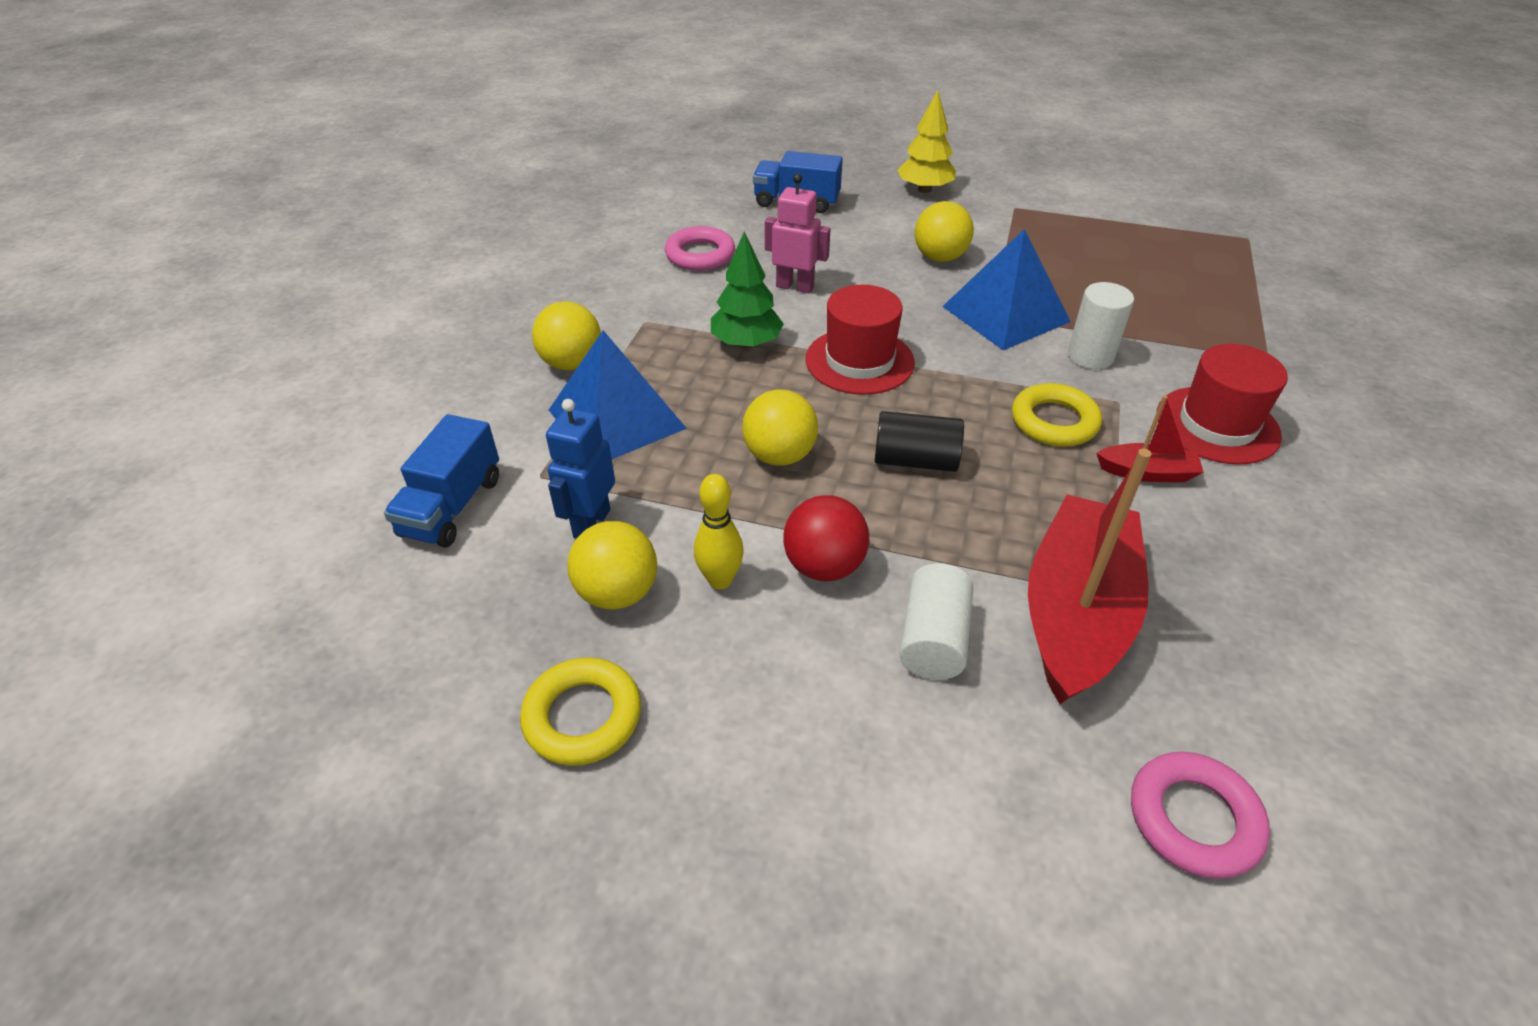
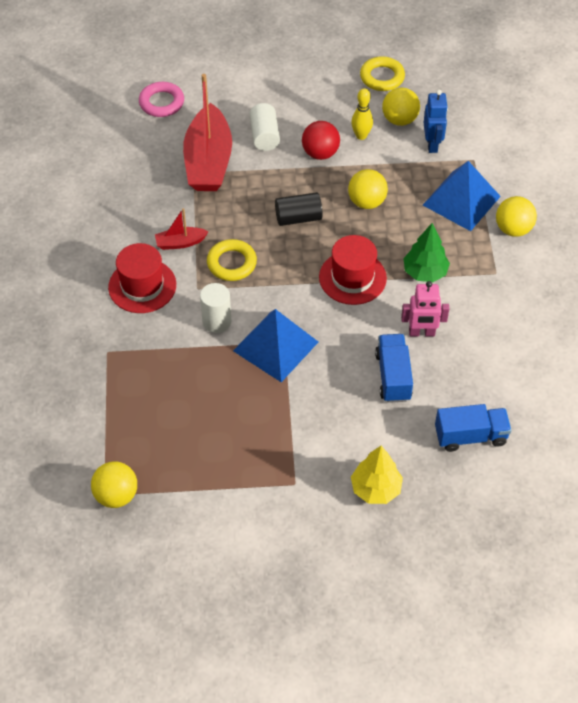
camera: 160 degrees right, 10 degrees up
blue truck [384,414,499,548] -> blue truck moved to [375,334,413,403]
pink ring [665,226,735,271] -> none
yellow ball [915,201,974,262] -> yellow ball moved to [91,461,137,508]

